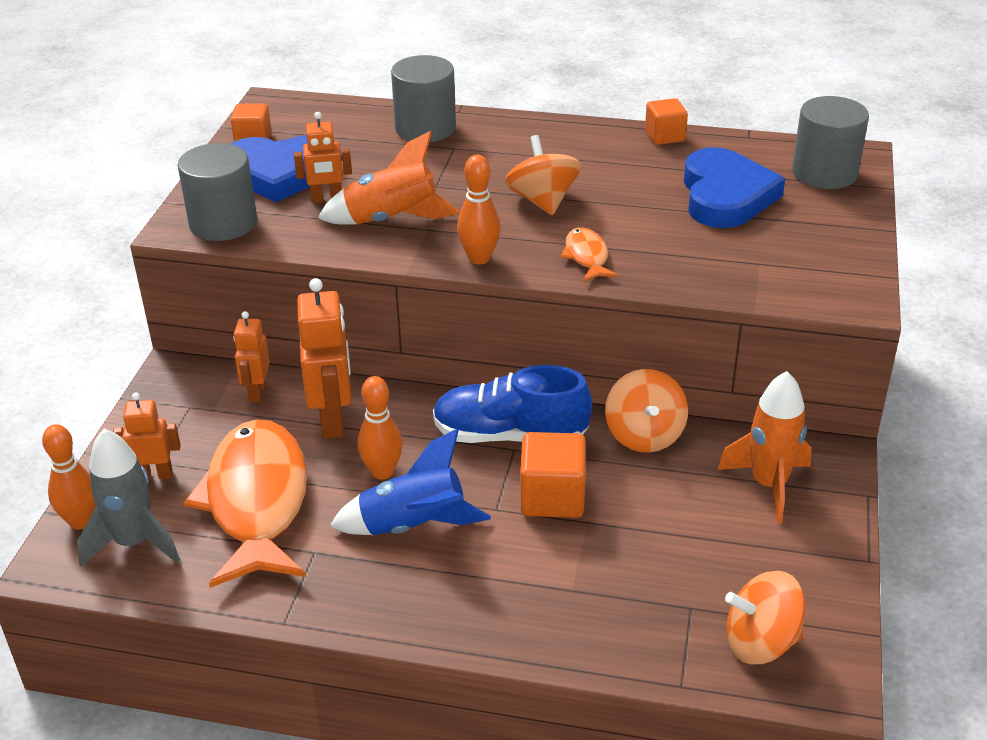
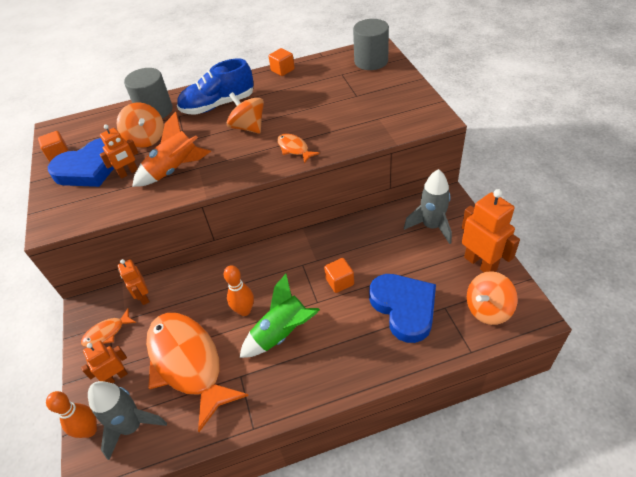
camera: 25 degrees left, 10 degrees up
grey cylinder [178,143,257,241] -> none
orange robot [297,278,352,439] -> orange robot moved to [462,189,520,272]
blue rocket [330,429,491,535] -> green rocket [240,274,320,358]
blue shoe [433,365,592,443] -> blue shoe moved to [177,59,254,115]
orange bowling pin [457,155,501,265] -> none
orange cube [520,432,586,518] -> orange cube [324,258,354,293], size x0.65
orange spinning top [605,369,688,453] -> orange spinning top moved to [117,102,164,148]
blue heart [684,147,785,228] -> blue heart moved to [369,274,436,343]
orange rocket [717,371,812,524] -> grey rocket [404,169,452,244]
none -> orange fish [81,309,136,347]

